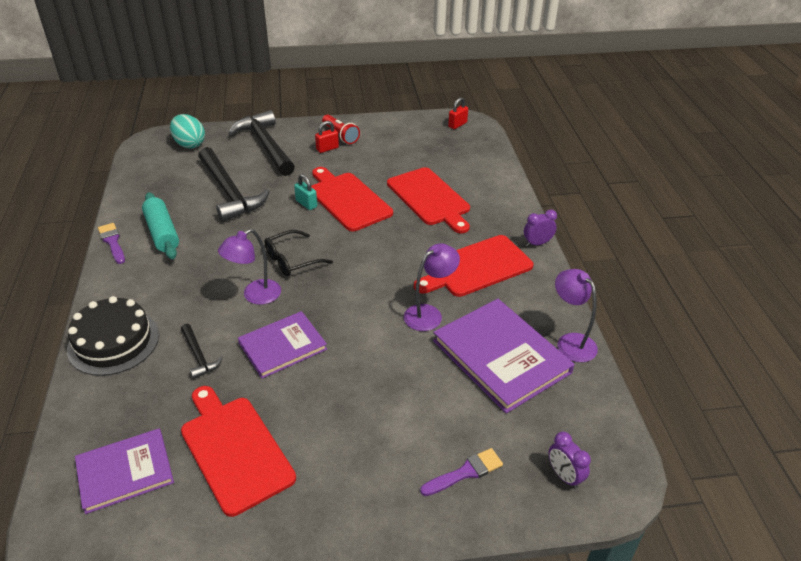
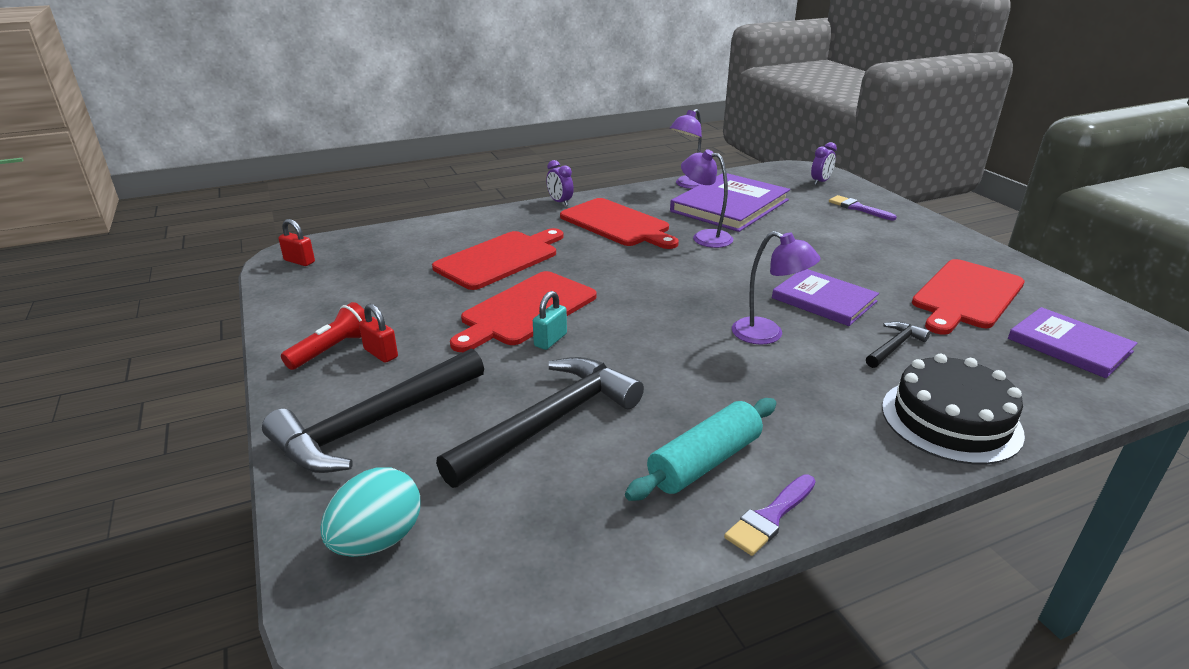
camera: 105 degrees left, 10 degrees down
black glasses [265,230,333,276] -> none

